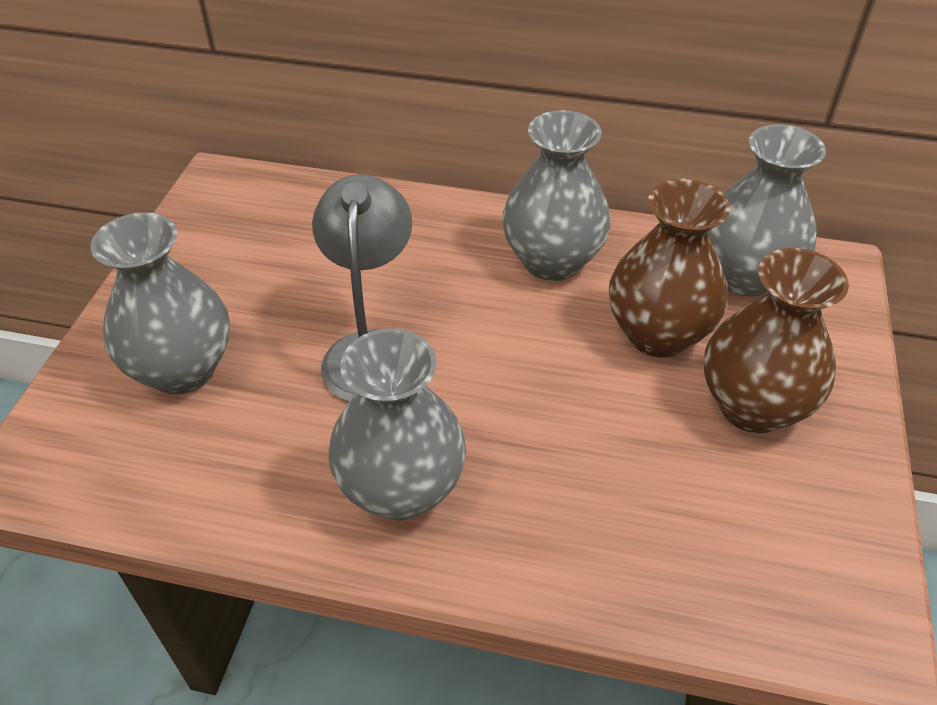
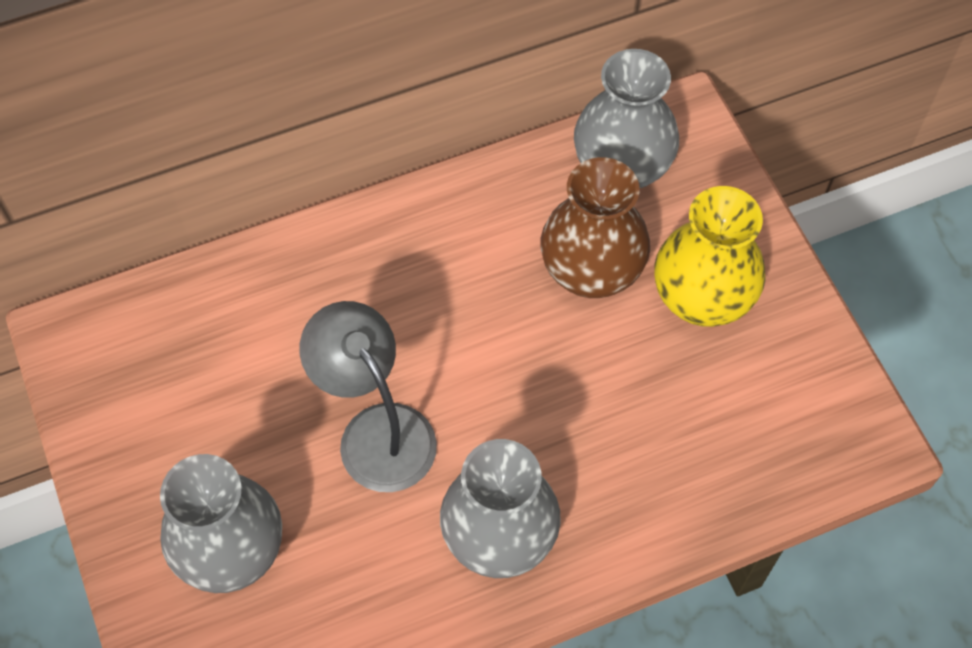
camera: 35 degrees left, 15 degrees up
grey vase [502,110,611,281] -> none
brown vase [704,248,849,433] -> yellow vase [654,186,766,327]

